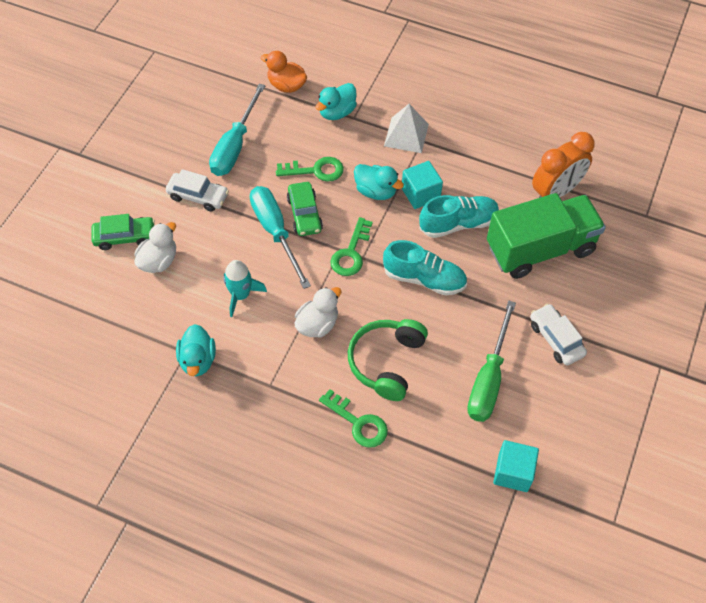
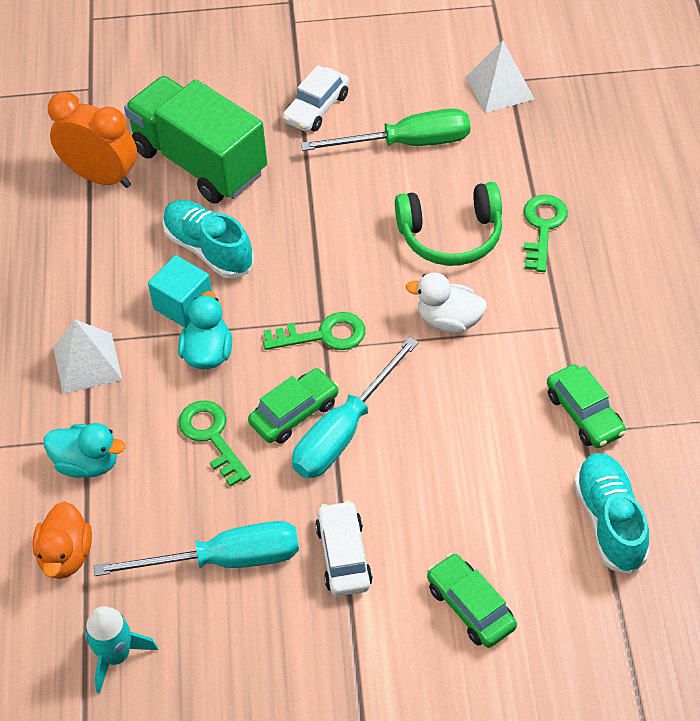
camera: 115 degrees left, 5 degrees down
white duck [134,222,176,273] -> none
turquoise duck [176,324,216,376] -> green car [547,364,626,448]
turquoise rocket [224,260,267,317] -> turquoise rocket moved to [85,606,158,693]
turquoise shoe [383,240,467,295] -> turquoise shoe moved to [574,453,649,574]
turquoise cube [493,440,539,492] -> white pyramid [465,40,534,113]

